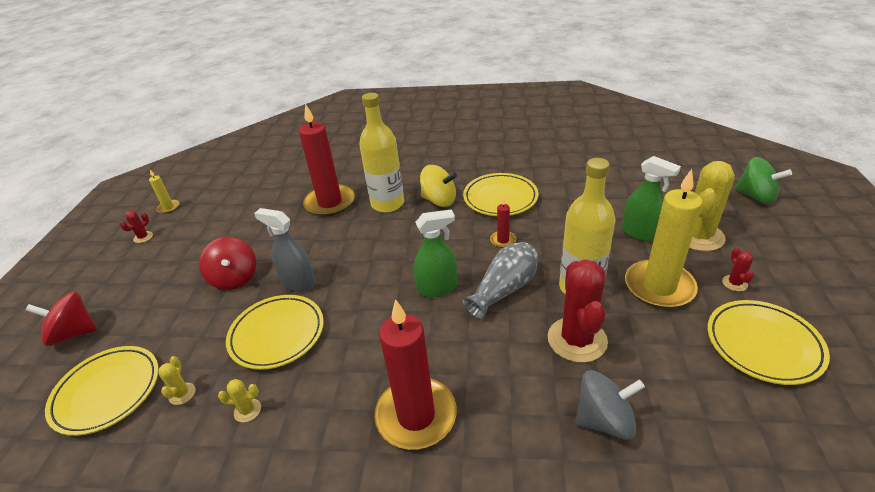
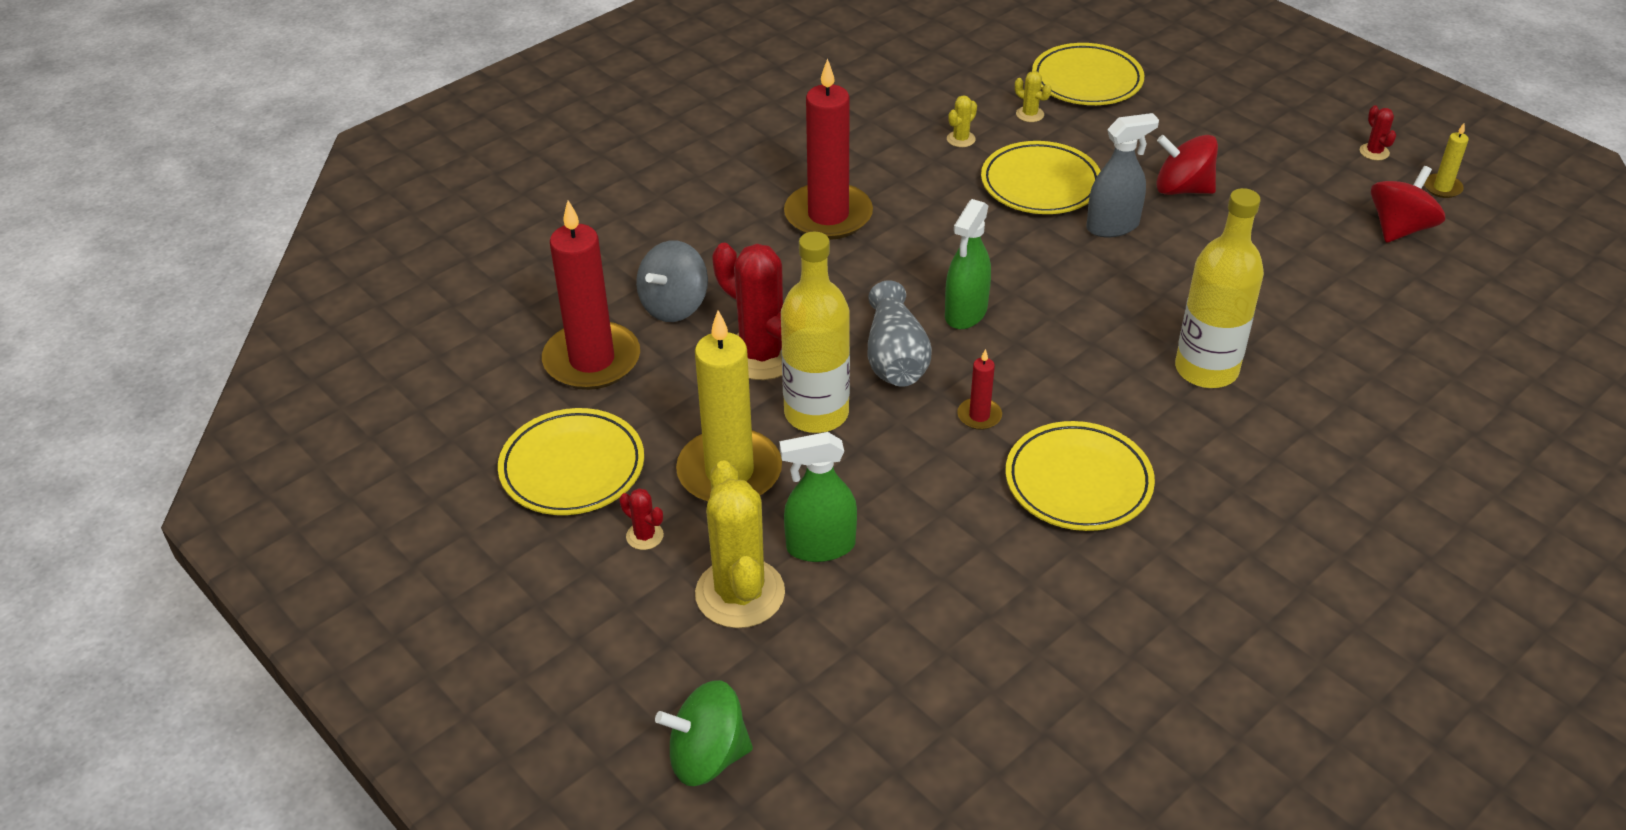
camera: 130 degrees right, 5 degrees up
red spinning top [26,291,97,346] -> red spinning top moved to [1371,166,1445,243]
red candle [299,104,355,217] -> red candle moved to [542,200,640,390]
yellow spinning top [420,165,457,207] -> none

